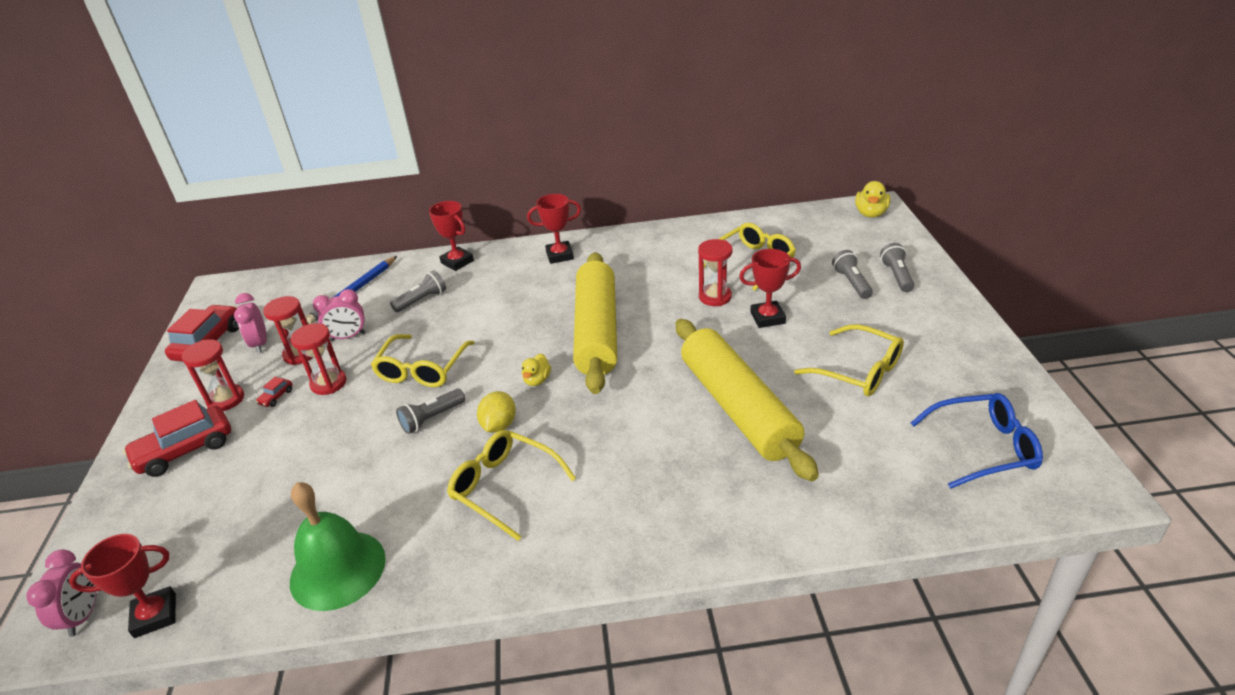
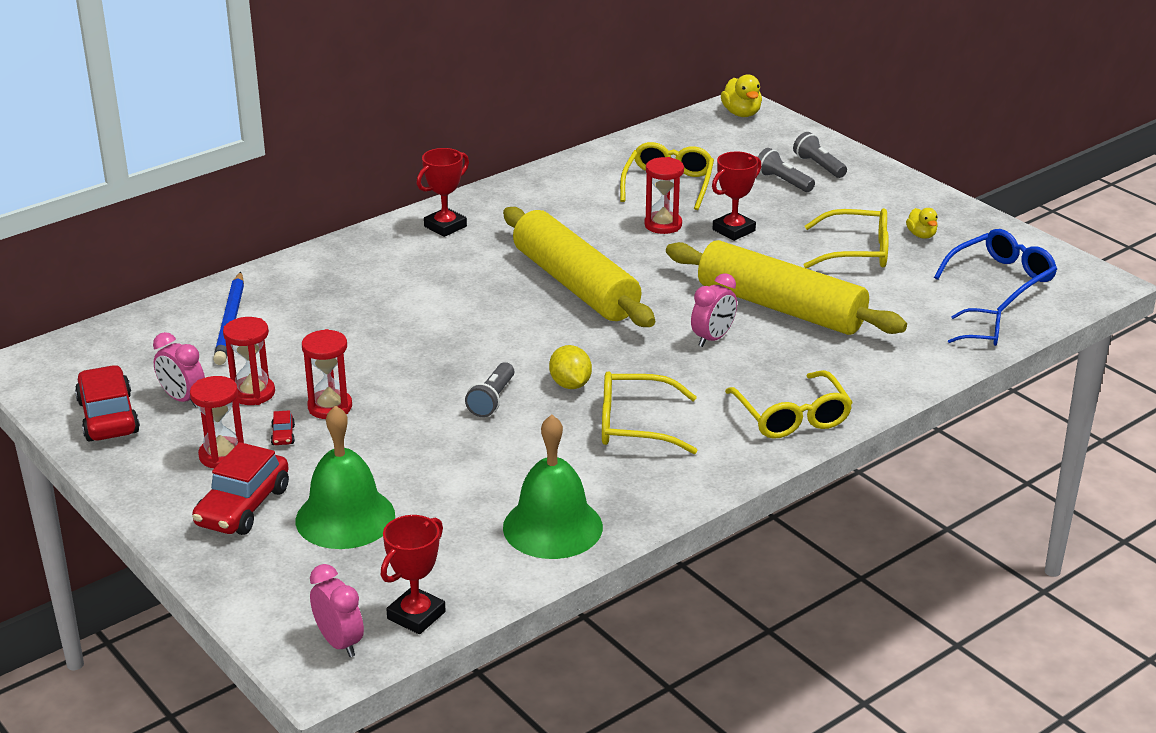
camera: 35 degrees left, 5 degrees down
pink clock [313,289,366,341] -> pink clock moved to [691,273,737,347]
yellow glasses [371,334,475,387] -> yellow glasses moved to [725,370,853,439]
grey flashlight [390,270,446,312] -> none
red trophy [429,201,474,271] -> none
yellow duck [522,354,551,386] -> yellow duck moved to [906,208,938,239]
none -> green bell [296,405,395,549]
none -> blue glasses [948,308,1001,346]

